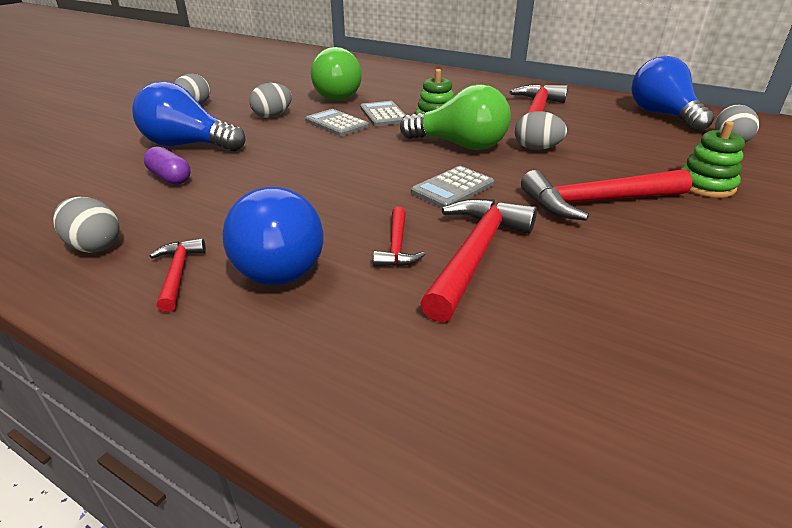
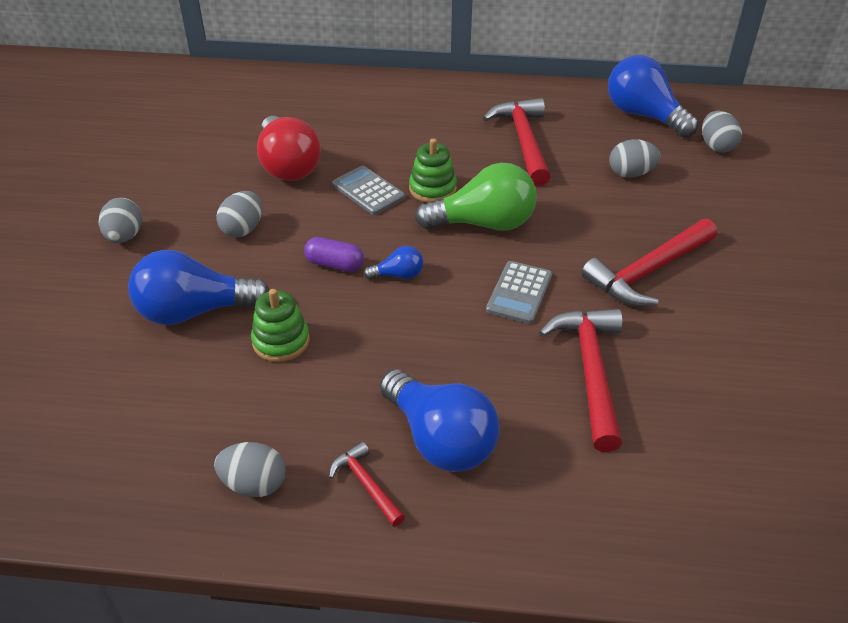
camera: 25 degrees left, 10 degrees up
purple capsule [144,146,191,185] -> purple capsule moved to [304,237,364,272]
grey calculator [305,109,369,136] -> none
green light bulb [311,47,362,101] -> red light bulb [257,116,321,181]
red hammer [373,207,425,267] -> none
grey egg [515,111,567,150] -> grey egg moved to [609,139,660,178]
green stacking toy [680,121,745,198] -> green stacking toy moved to [251,289,310,362]
none -> blue light bulb [363,246,423,280]

